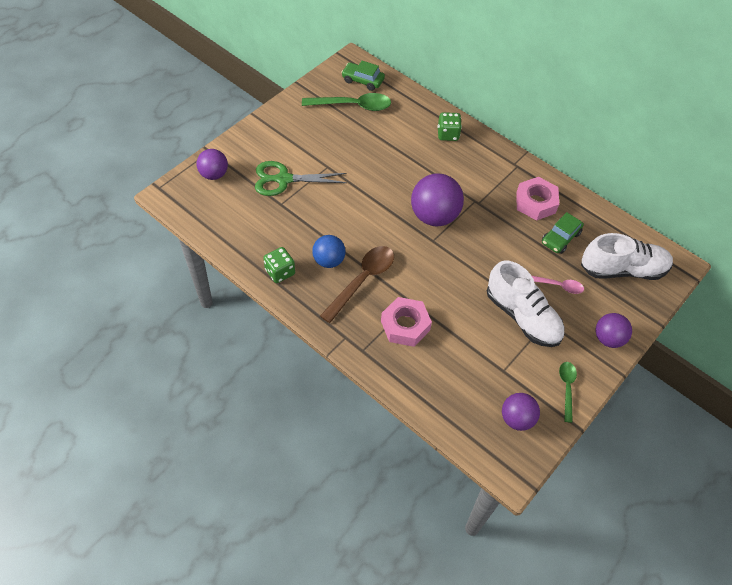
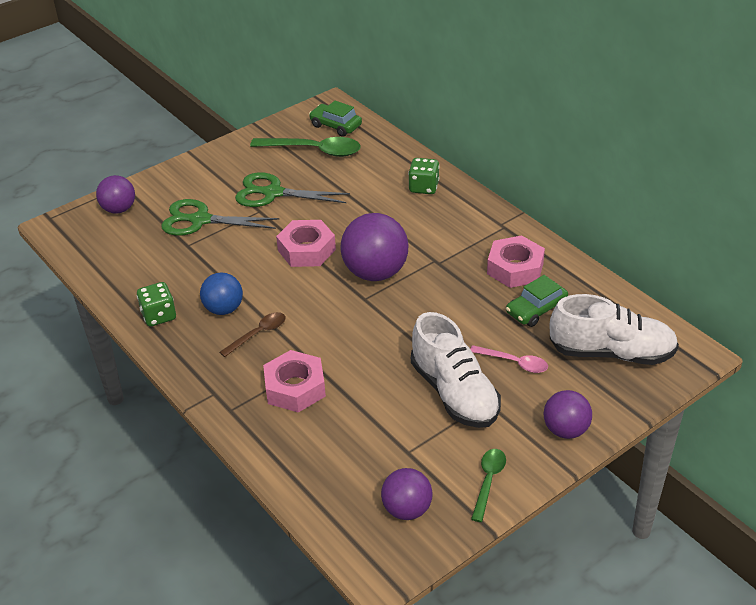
camera: 15 degrees right, 15 degrees down
brown spoon [320,246,394,323] -> brown spoon [220,312,286,357], size x0.57
none -> green scissors [235,172,350,207]
none -> pink nut [276,220,336,267]

